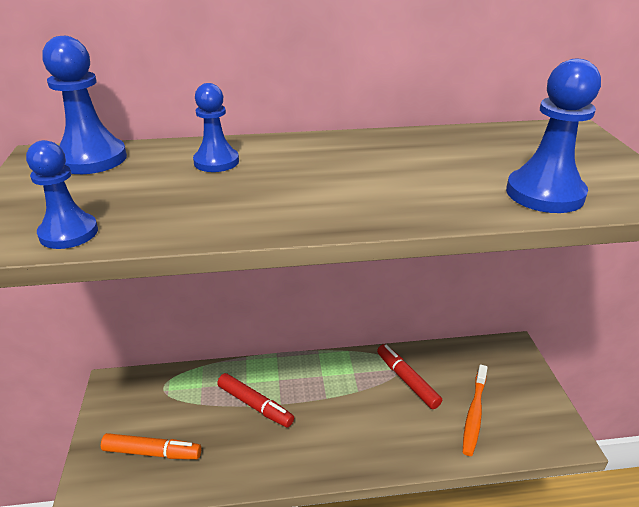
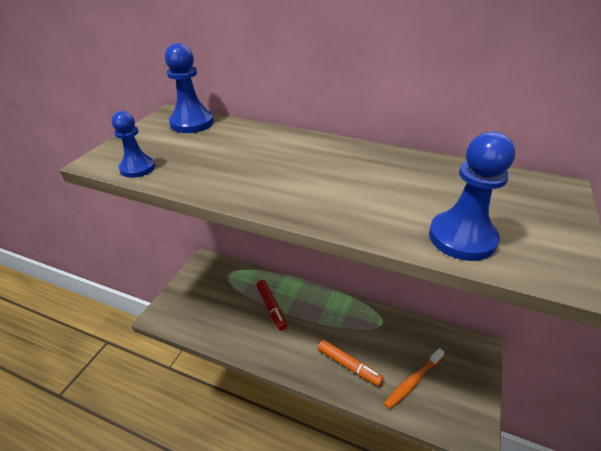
camera: 30 degrees right, 5 degrees up
orange marker [101,433,201,459] -> orange marker moved to [318,340,383,386]
blue pawn [193,83,239,172] -> none
red marker [377,344,442,409] -> none

